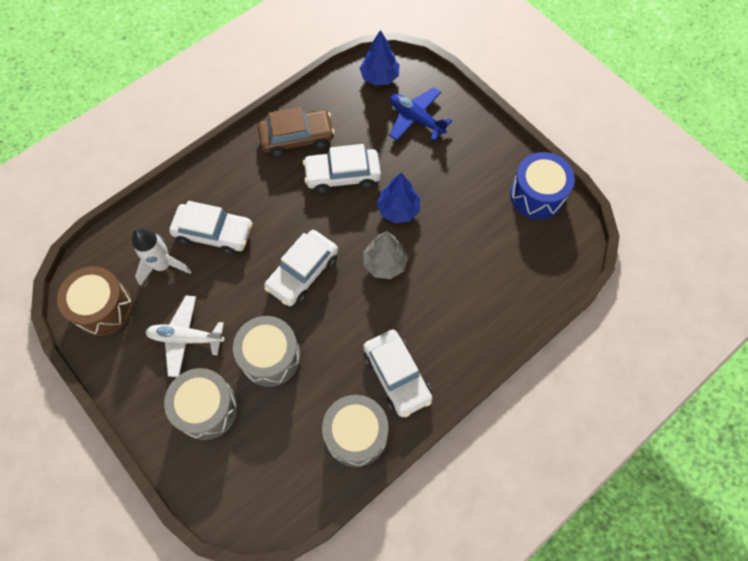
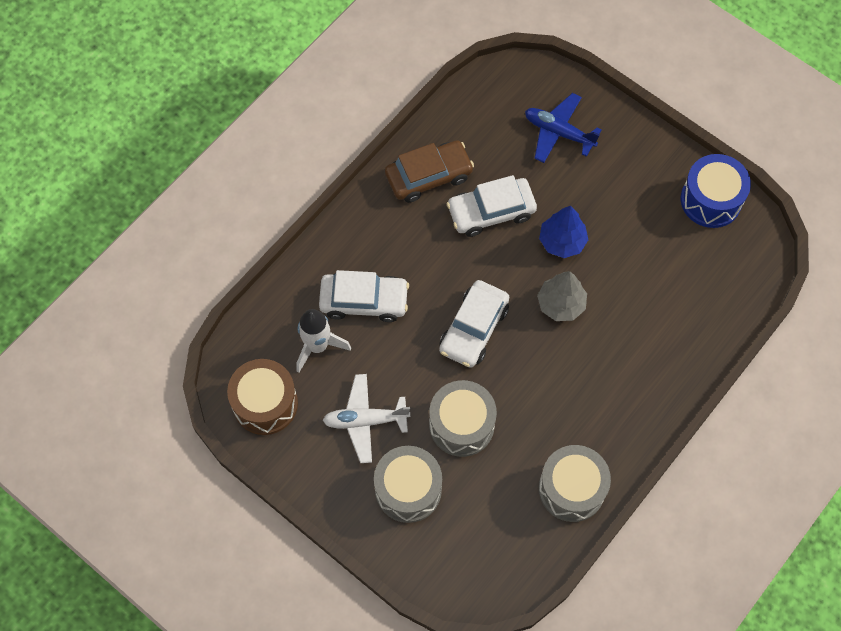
camera: 10 degrees left, 0 degrees up
blue tree [360,30,399,86] -> none
white car [363,330,433,417] -> none

